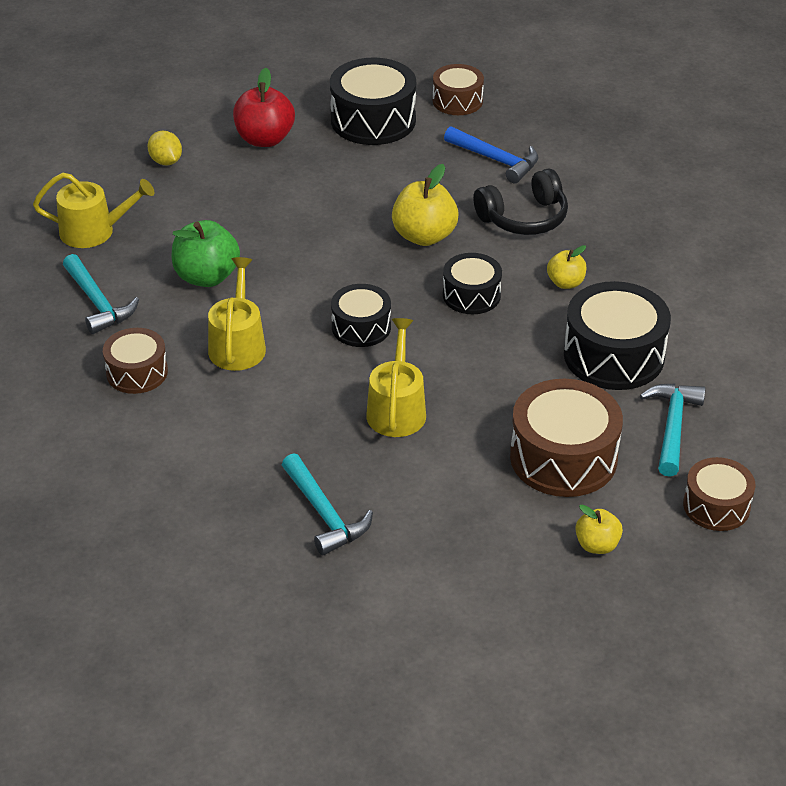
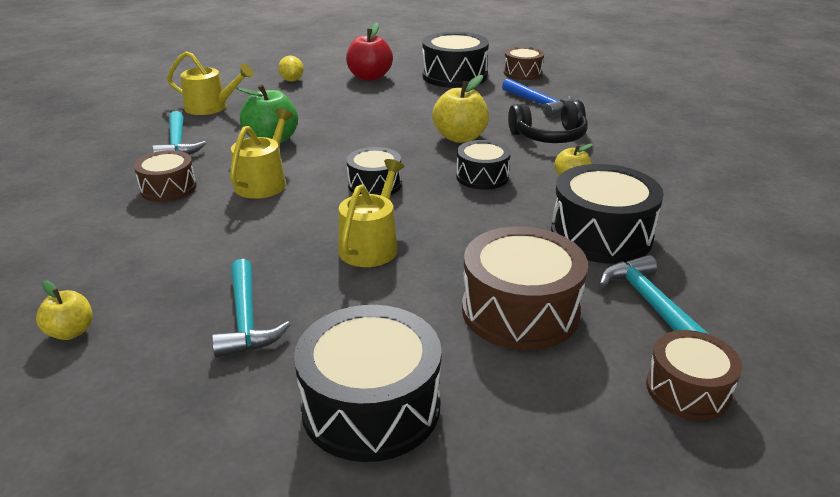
camera: 15 degrees right, 10 degrees down
yellow apple [575,504,623,554] -> yellow apple moved to [36,280,93,340]
turquoise hammer [640,384,706,477] -> turquoise hammer turned 45 degrees counterclockwise [599,255,710,335]
none -> black drum [294,305,442,462]

